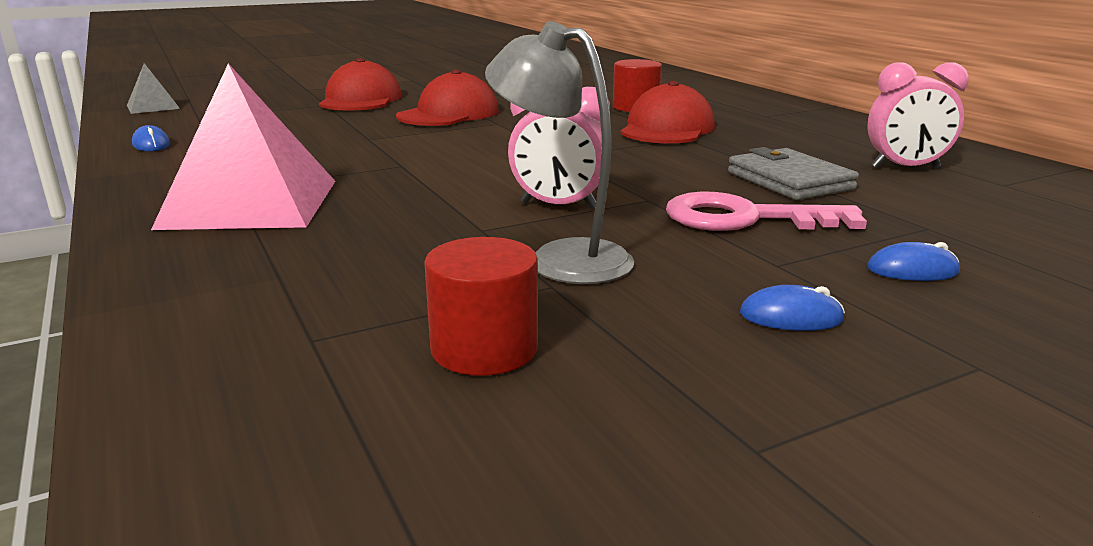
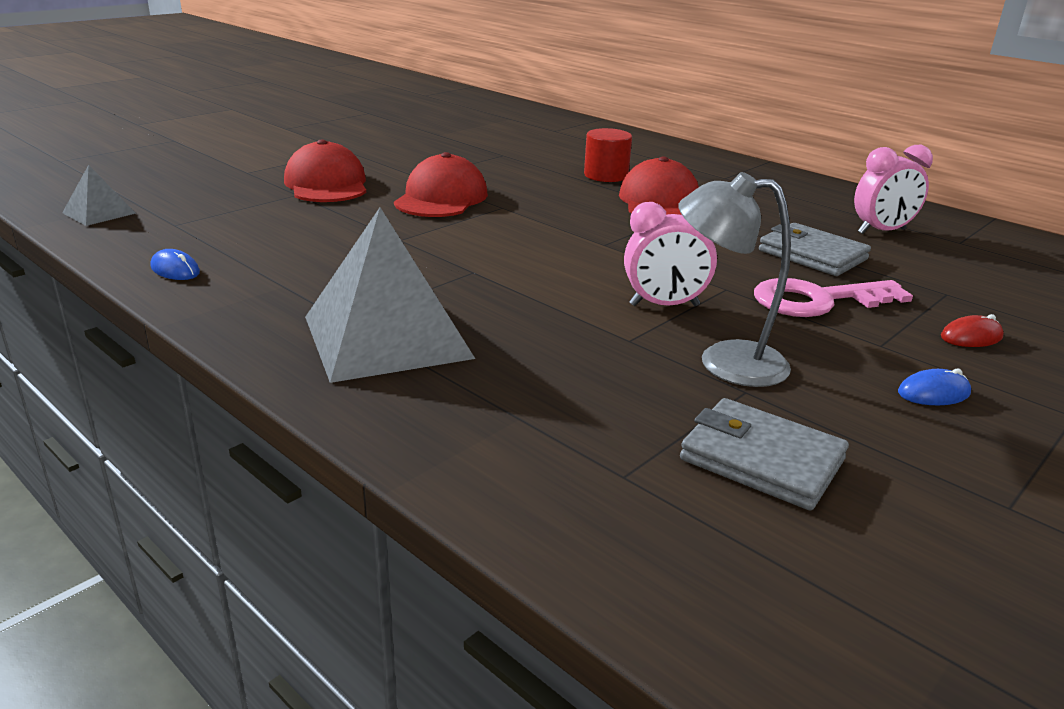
camera: 20 degrees left, 5 degrees up
pink pyramid [151,63,335,230] -> grey pyramid [305,207,475,383]
red cylinder [424,237,538,376] -> grey wallet [680,398,849,510]
blue mouse [867,242,960,281] -> red mouse [941,314,1004,347]

